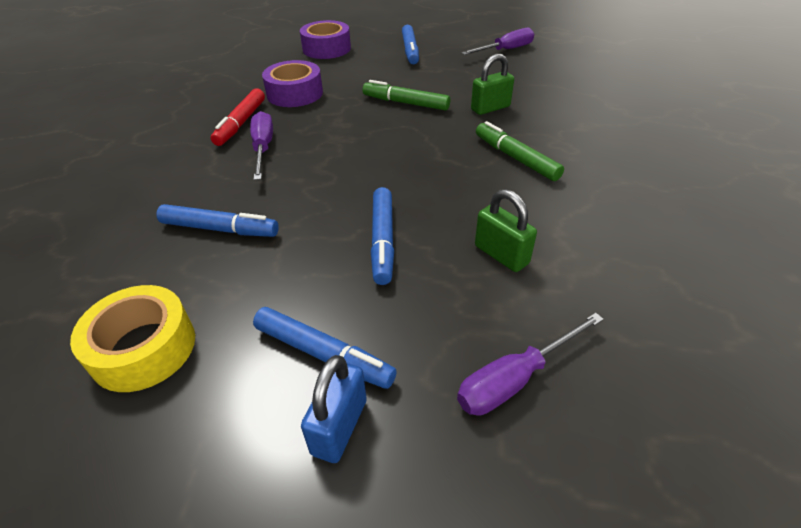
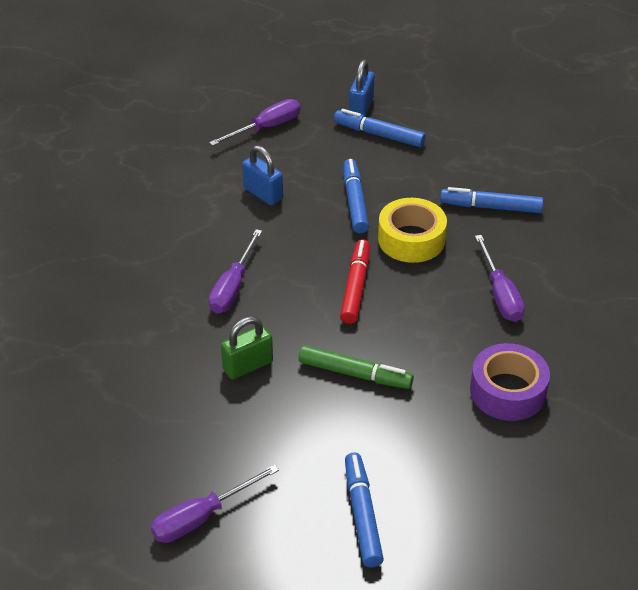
camera: 175 degrees right, 0 degrees up
yellow tape [70,285,195,392] -> yellow tape moved to [378,198,447,263]
red marker [211,88,265,146] -> red marker moved to [340,239,370,324]
purple tape [300,20,351,59] -> none
green padlock [475,189,537,272] -> blue padlock [242,145,283,206]
green marker [476,121,564,181] -> purple screwdriver [209,229,262,314]

